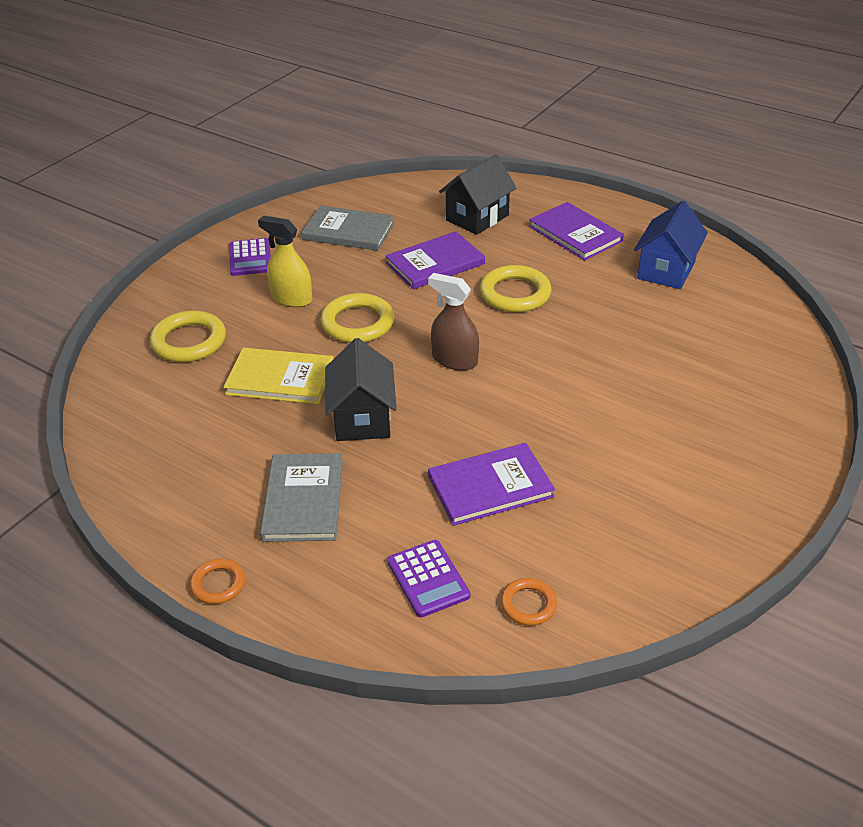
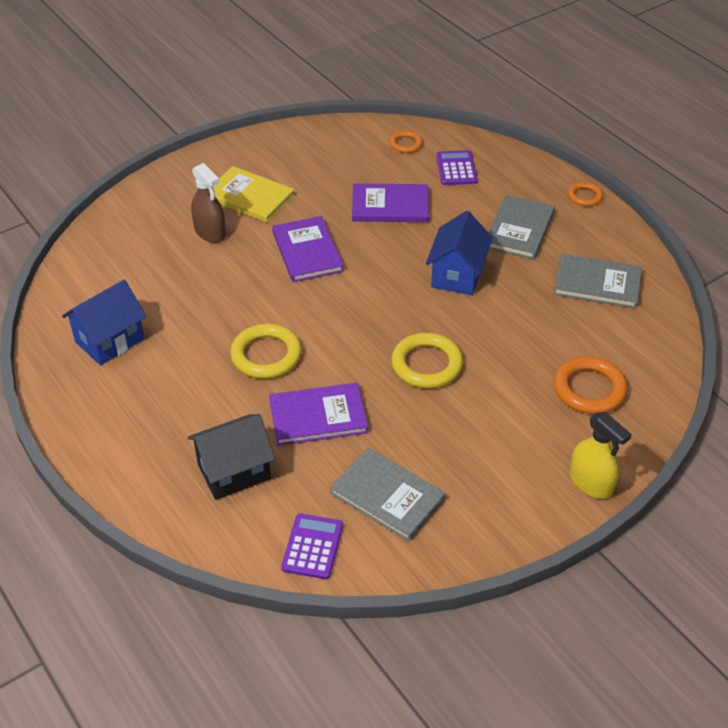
camera: 160 degrees left, 5 degrees up
yellow ring [150,311,226,362] -> orange ring [554,356,628,414]
yellow book [224,348,333,404] -> yellow book moved to [213,166,295,223]
purple calculator [229,238,271,276] -> purple calculator moved to [281,514,343,579]
yellow spray bottle [258,216,312,307] -> yellow spray bottle moved to [570,412,632,499]
black house [325,338,397,441] -> blue house [426,211,493,295]
brown spray bottle [428,273,479,371] -> brown spray bottle moved to [191,163,226,243]
purple book [529,202,624,260] -> purple book moved to [272,216,344,282]
none -> grey book [554,254,642,309]

